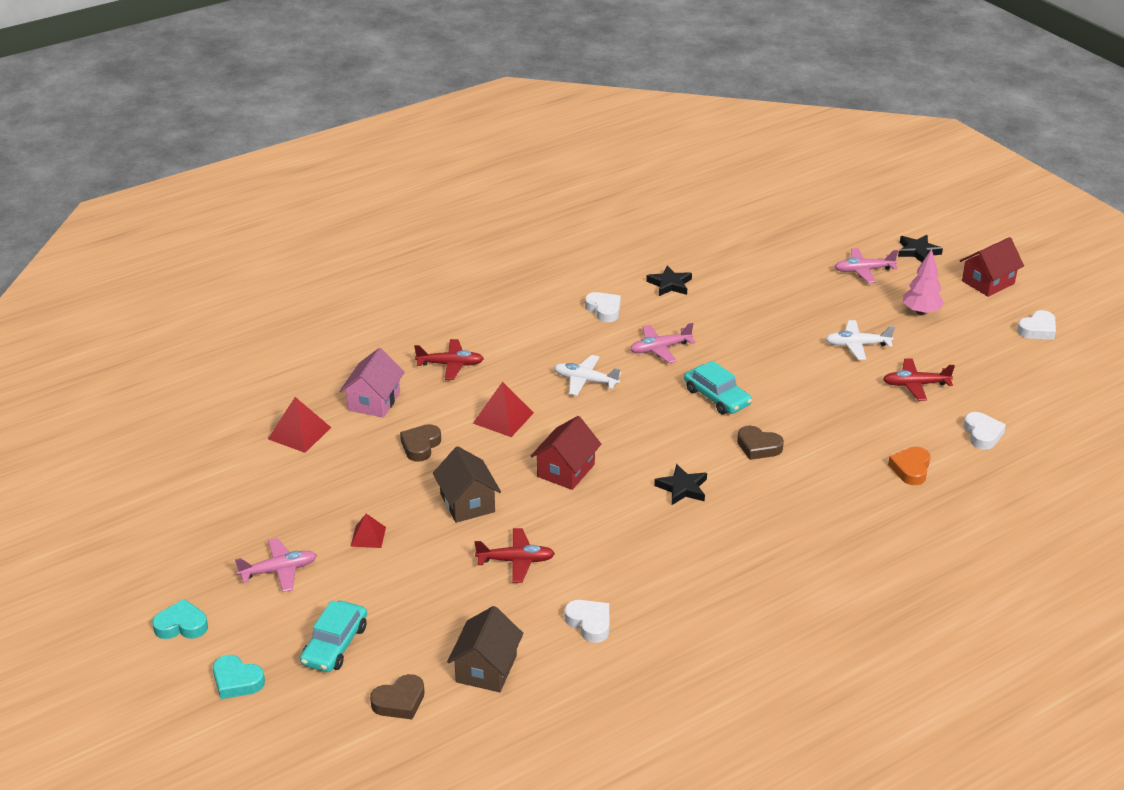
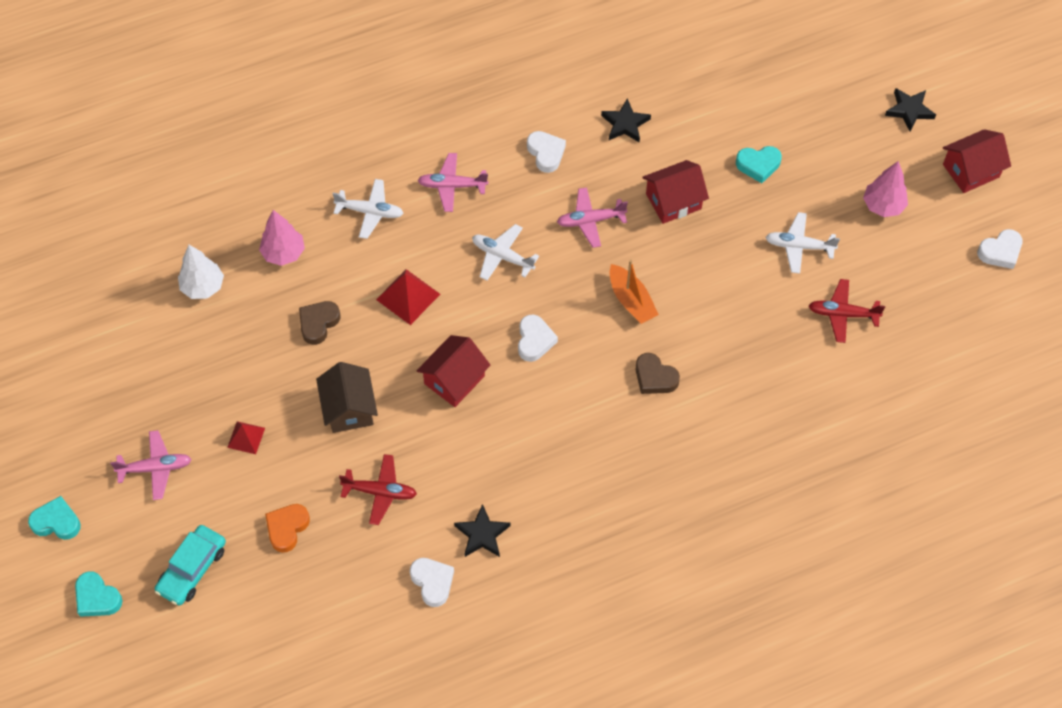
camera: 10 degrees right, 25 degrees up
red pyramid [268,397,331,453] -> white tree [178,245,224,299]
pink house [340,348,405,418] -> pink tree [259,210,305,266]
brown heart [370,674,425,719] -> none
red plane [414,339,484,380] -> white plane [332,179,404,239]
brown house [447,606,524,692] -> none
black star [654,464,707,505] -> black star moved to [454,504,511,557]
turquoise car [684,361,752,414] -> orange boat [610,259,659,324]
pink plane [835,248,898,283] -> pink plane moved to [418,153,488,212]
orange heart [888,447,930,485] -> orange heart moved to [265,504,310,553]
white heart [963,412,1006,450] -> white heart moved to [518,315,558,362]
none -> red house [642,160,709,224]
none -> turquoise heart [736,146,782,183]

